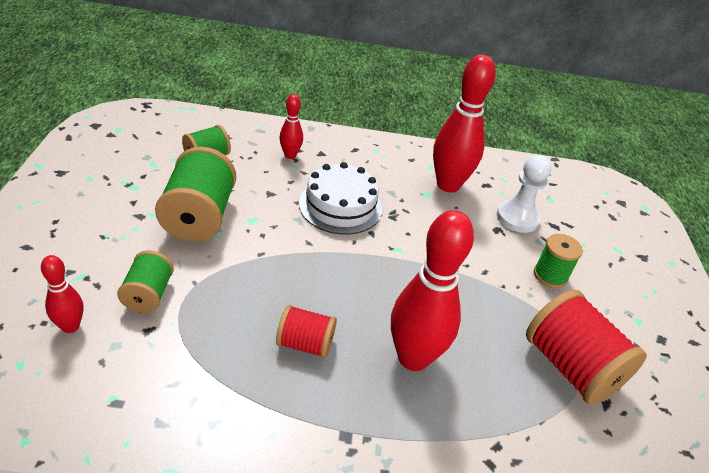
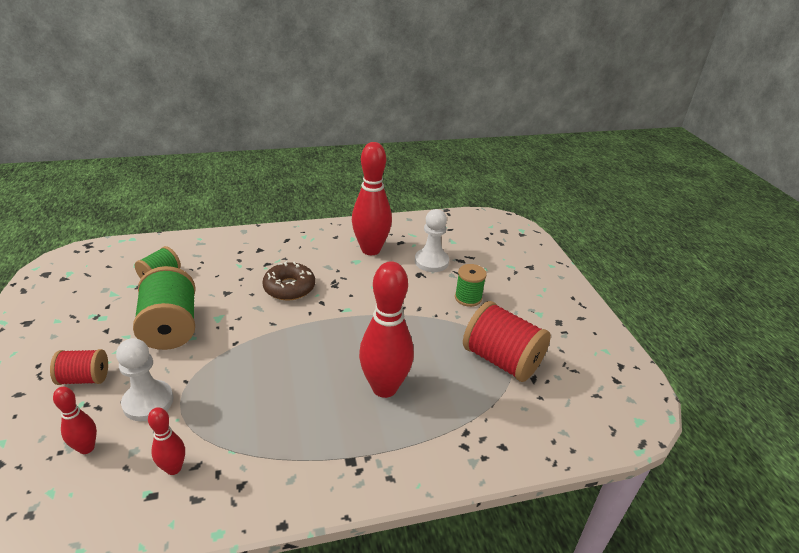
camera: 15 degrees left, 5 degrees down
green spool [117,250,174,313] -> white pawn [116,338,173,421]
red spool [276,305,337,359] -> red spool moved to [50,349,108,385]
red bowling pin [279,94,303,159] -> red bowling pin moved to [148,407,185,475]
white cake [299,162,382,235] -> brown donut [262,261,315,300]

